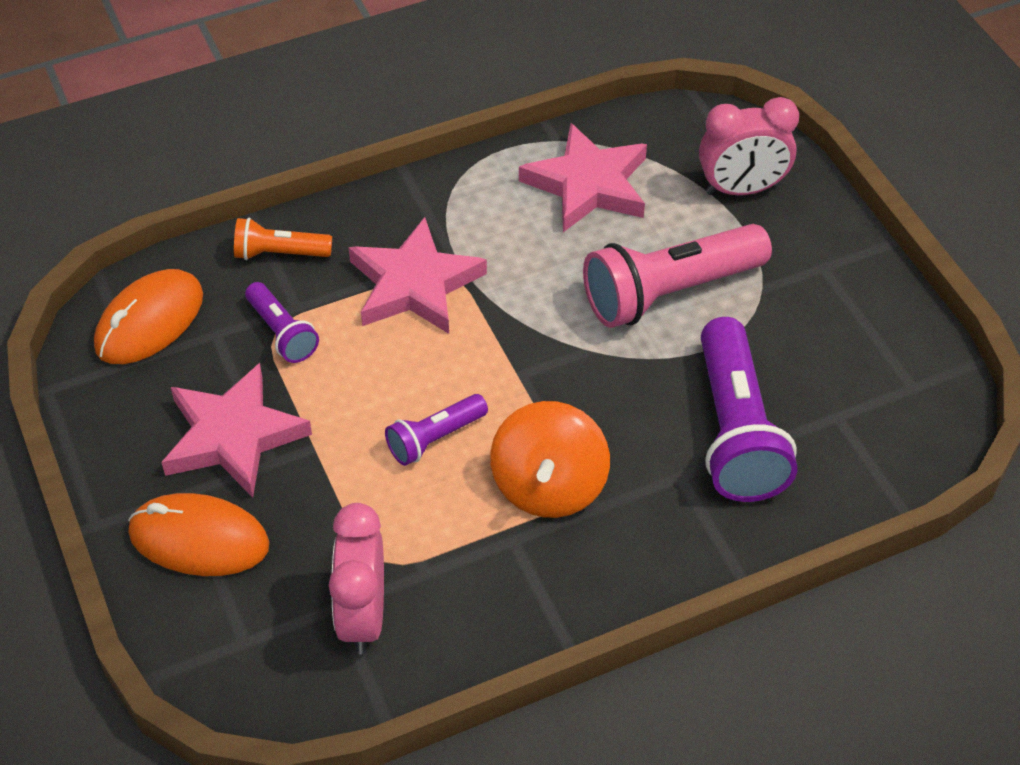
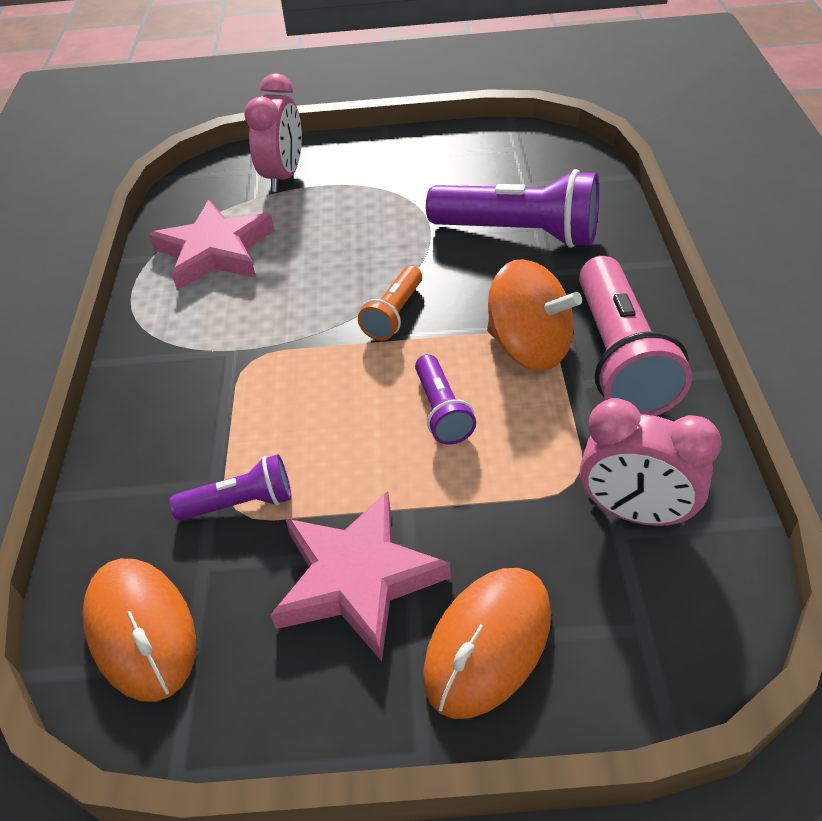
camera: 65 degrees left, 5 degrees down
orange flashlight [234,218,332,260] -> orange flashlight moved to [358,266,422,341]
pink star [349,217,487,334] -> none
pink flashlight [583,224,772,328] -> pink flashlight moved to [579,256,692,416]

